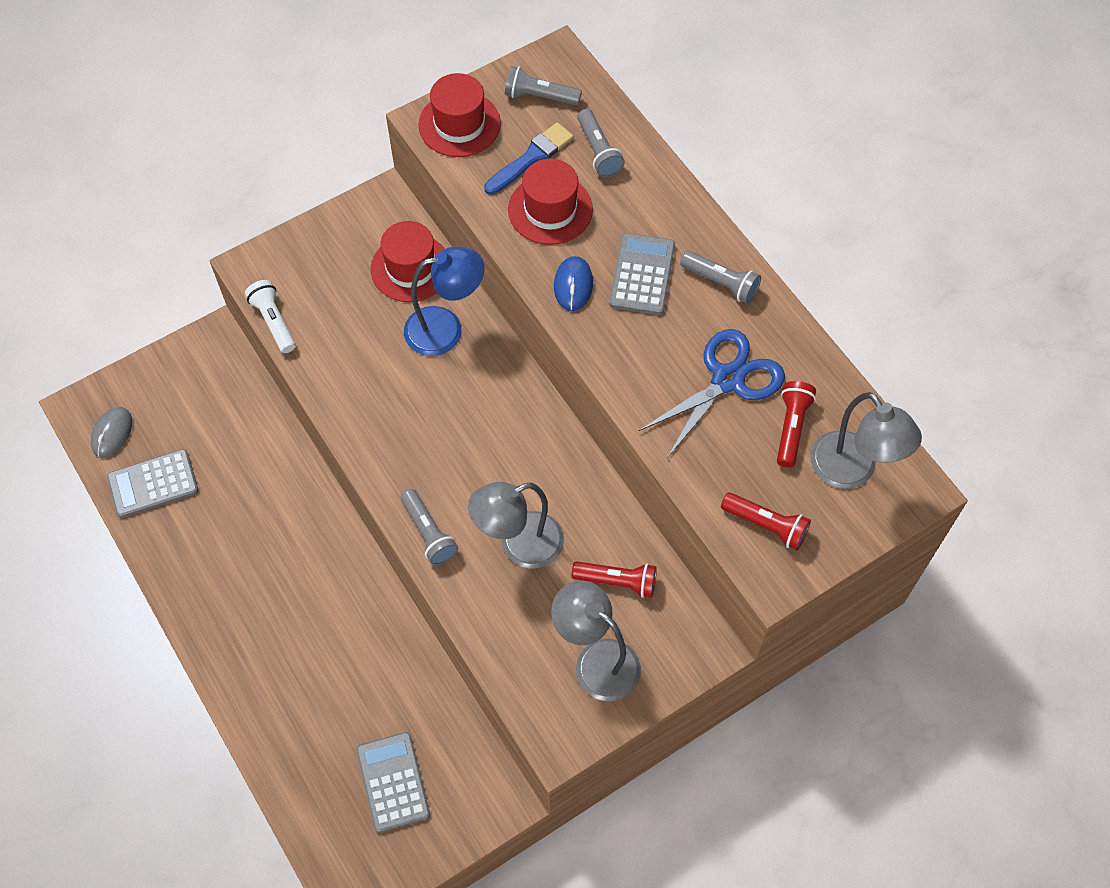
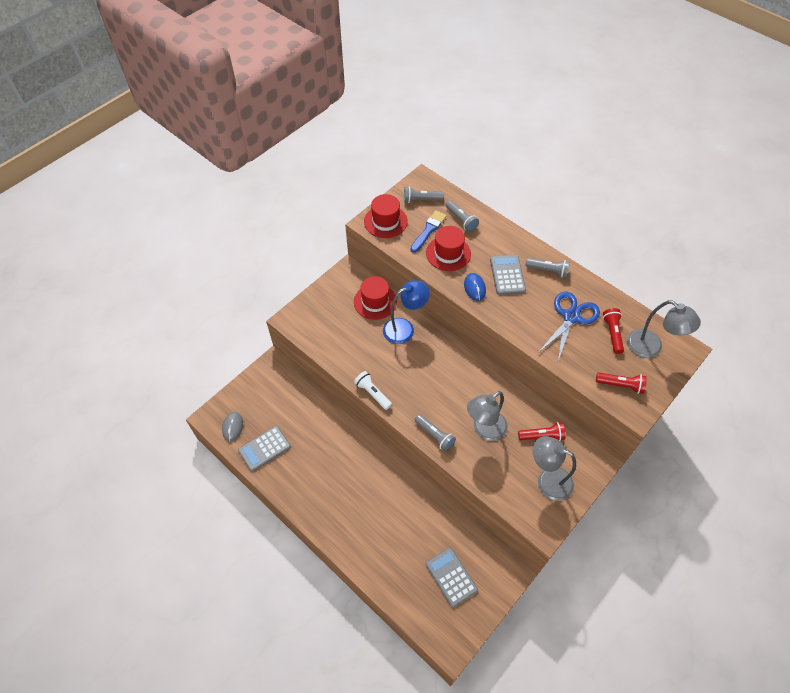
camera: 15 degrees left, 5 degrees down
white flashlight [245,280,296,353] -> white flashlight moved to [354,371,392,410]

